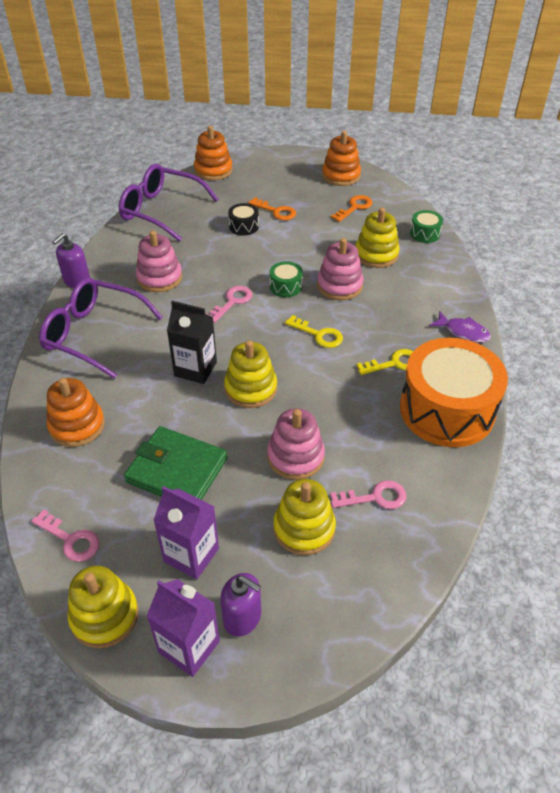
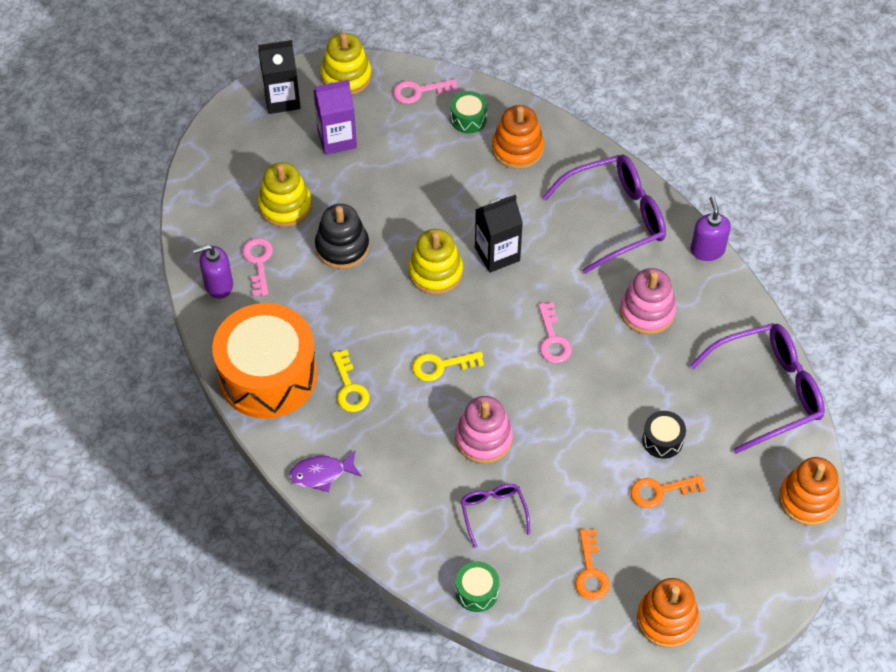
camera: 135 degrees right, 10 degrees up
green wallet [124,426,227,500] -> none
purple carton [147,579,220,677] -> black carton [258,40,301,114]
purple soap dispenser [220,573,261,637] -> purple soap dispenser moved to [193,244,233,299]
pink stacking toy [267,408,325,480] -> black stacking toy [315,204,369,269]
green drum [270,261,303,297] -> green drum moved to [451,91,487,133]
pink key [330,480,407,509] -> pink key turned 135 degrees clockwise [242,238,273,296]
yellow stacking toy [355,208,400,268] -> purple glasses [461,484,530,548]
yellow key [356,349,413,375] -> yellow key turned 45 degrees counterclockwise [332,350,370,412]

